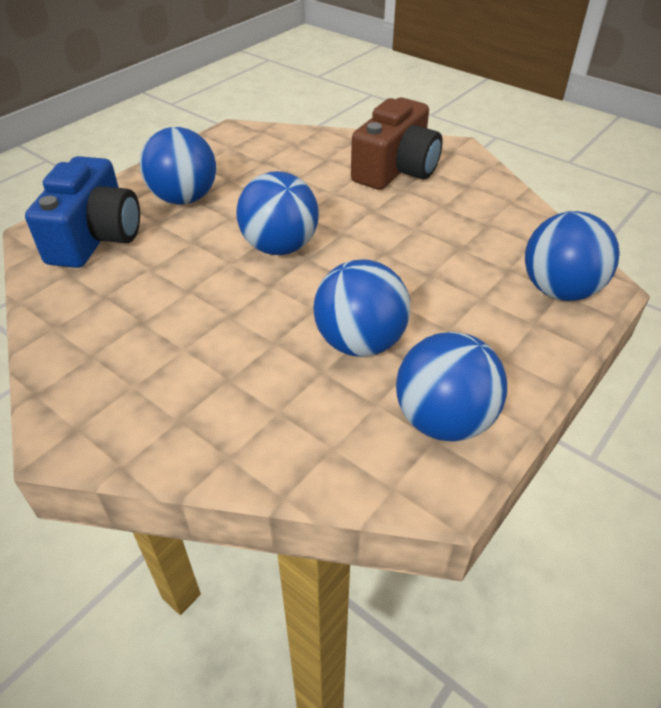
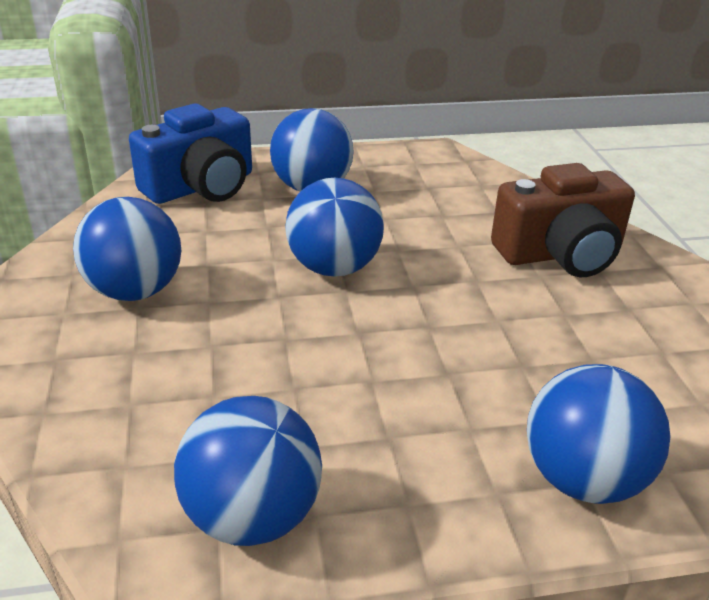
camera: 40 degrees right, 10 degrees down
blue ball [313,259,410,357] -> blue ball moved to [73,197,181,301]

